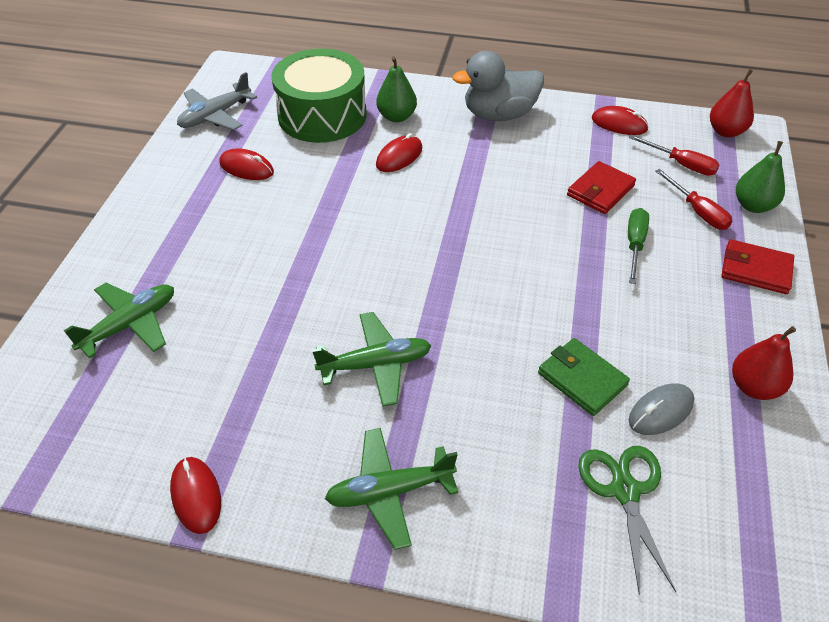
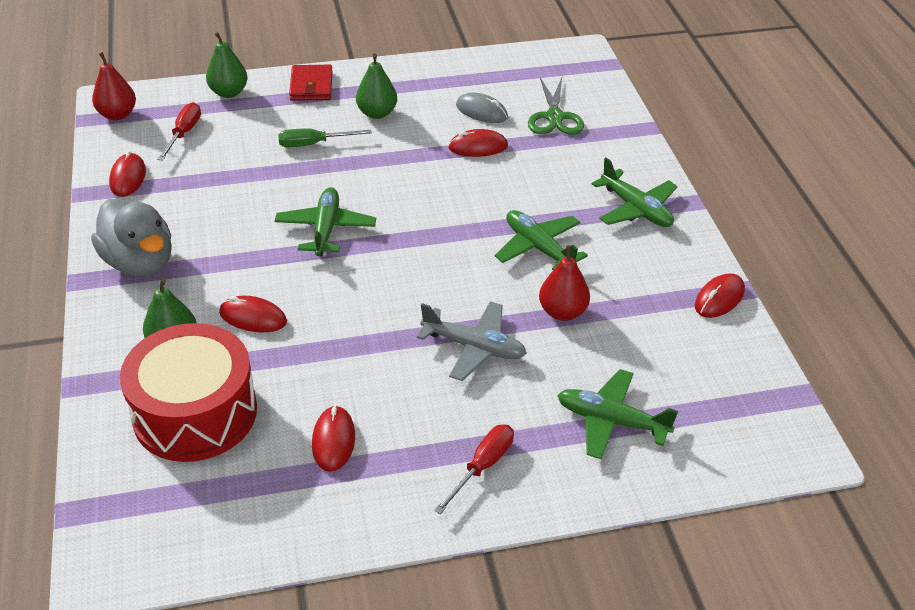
camera: 115 degrees left, 5 degrees down
grey plane [177,72,257,130] -> grey plane moved to [417,302,527,381]
green drum [271,49,367,143] -> red drum [120,323,257,462]
green wallet [538,338,630,416] -> red mouse [448,129,508,157]
red wallet [567,161,636,214] -> none
green scissors [578,446,676,595] -> green scissors turned 60 degrees counterclockwise [528,77,584,135]
red screwdriver [655,169,732,230] -> red screwdriver moved to [434,424,514,514]
red pear [732,326,796,400] -> red pear moved to [539,245,590,321]
none -> green plane [275,187,376,256]
none -> green pear [356,53,397,119]

